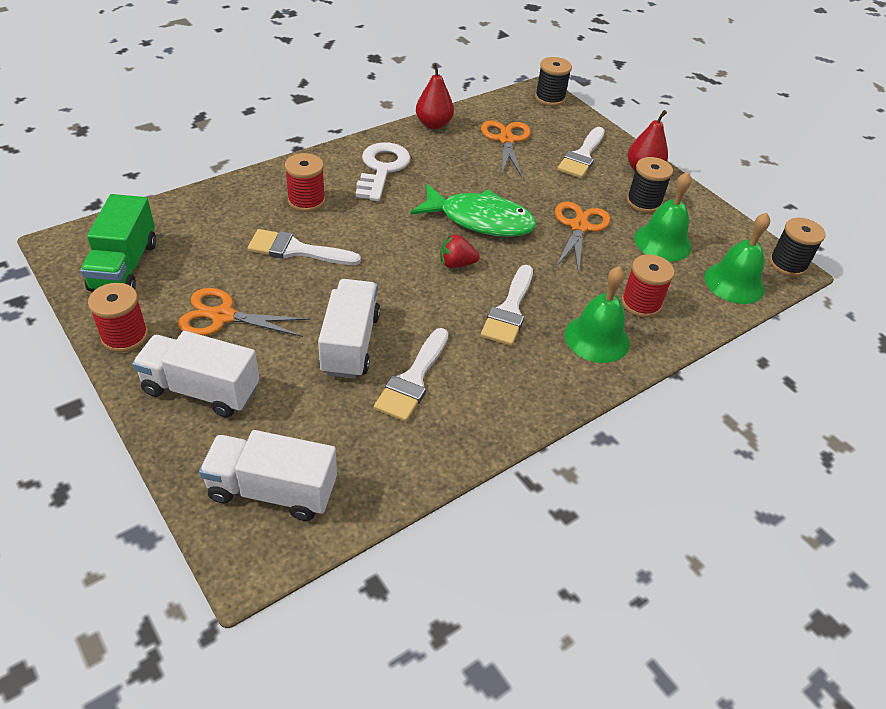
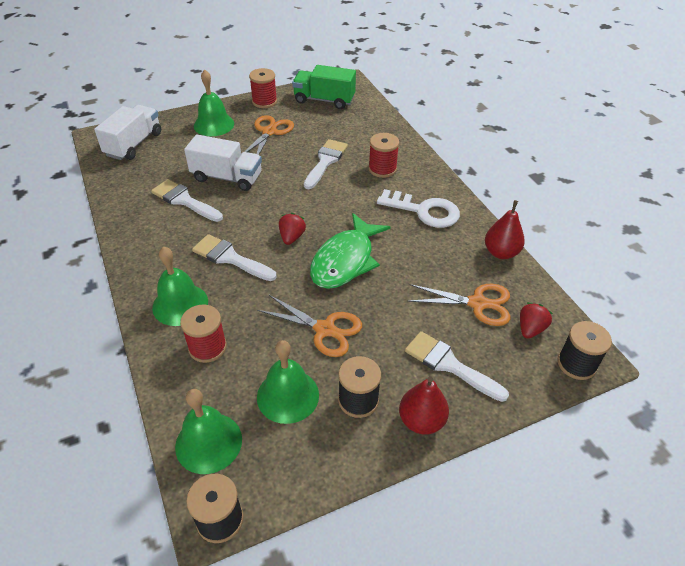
camera: 105 degrees right, 0 degrees up
white truck [132,331,259,417] -> green bell [194,69,234,136]
none -> red strawberry [520,302,553,339]

